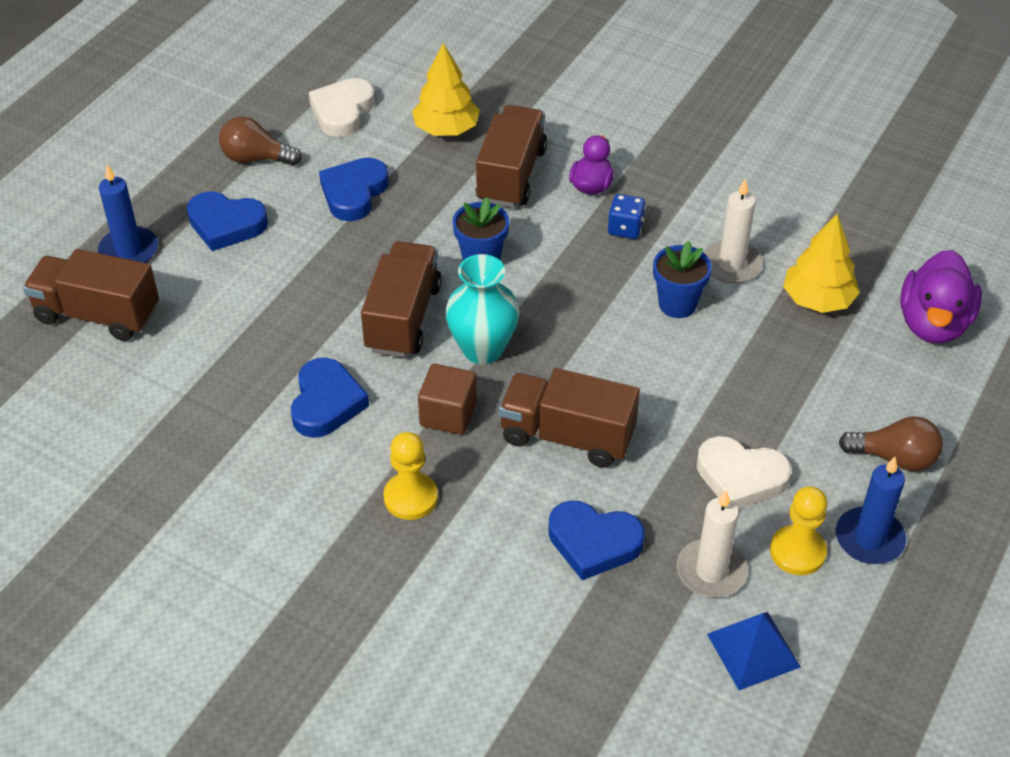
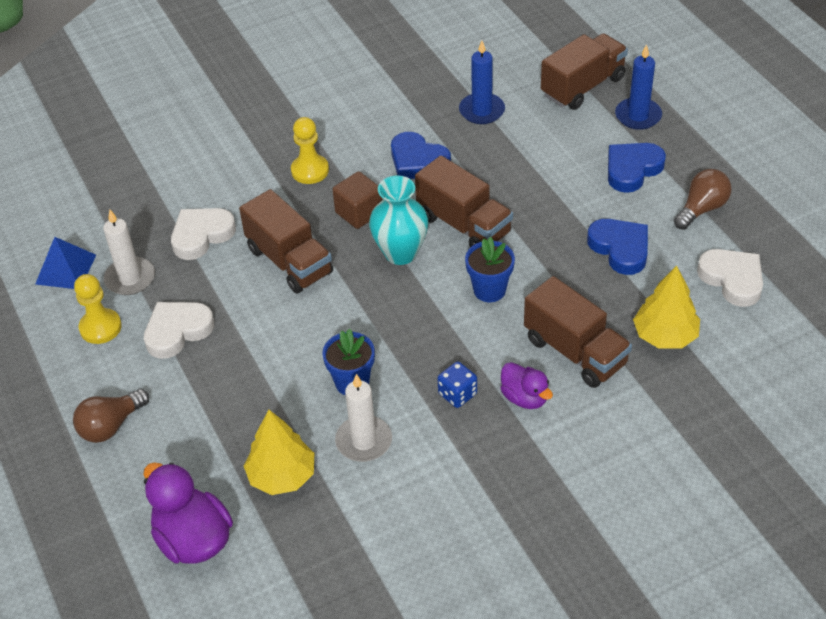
camera: 125 degrees right, 0 degrees up
brown truck [499,368,640,468] -> brown truck turned 90 degrees clockwise [239,189,333,293]
blue heart [548,500,645,580] -> white heart [171,208,236,260]
blue candle [836,457,906,564] -> blue candle moved to [459,41,505,124]

